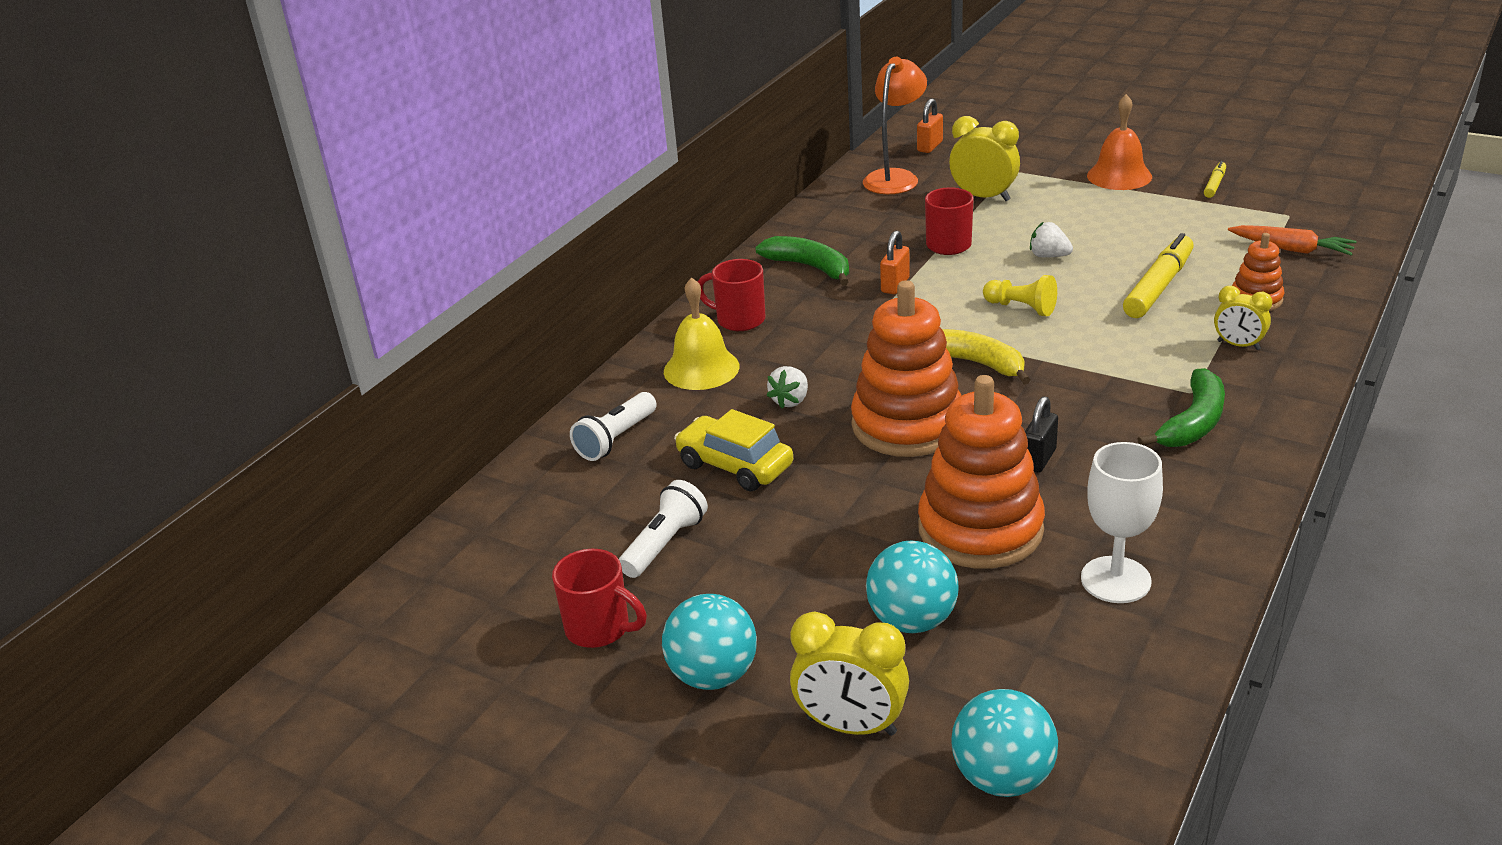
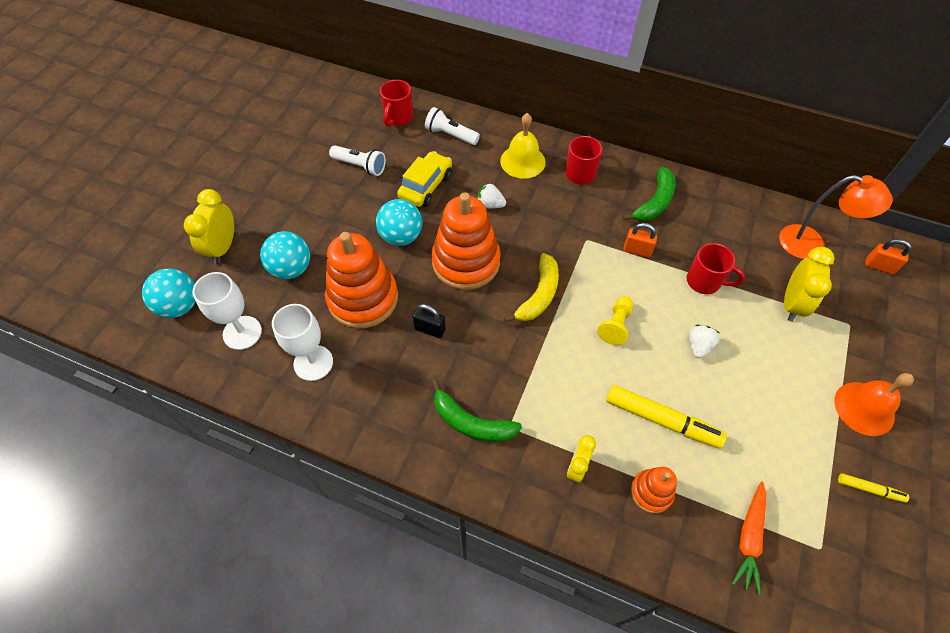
camera: 80 degrees right, 25 degrees up
red mug [552,549,647,648] -> red mug moved to [380,80,413,127]
turquoise ball [662,594,757,690] -> turquoise ball moved to [376,199,422,246]
none -> white goblet [193,272,262,350]

